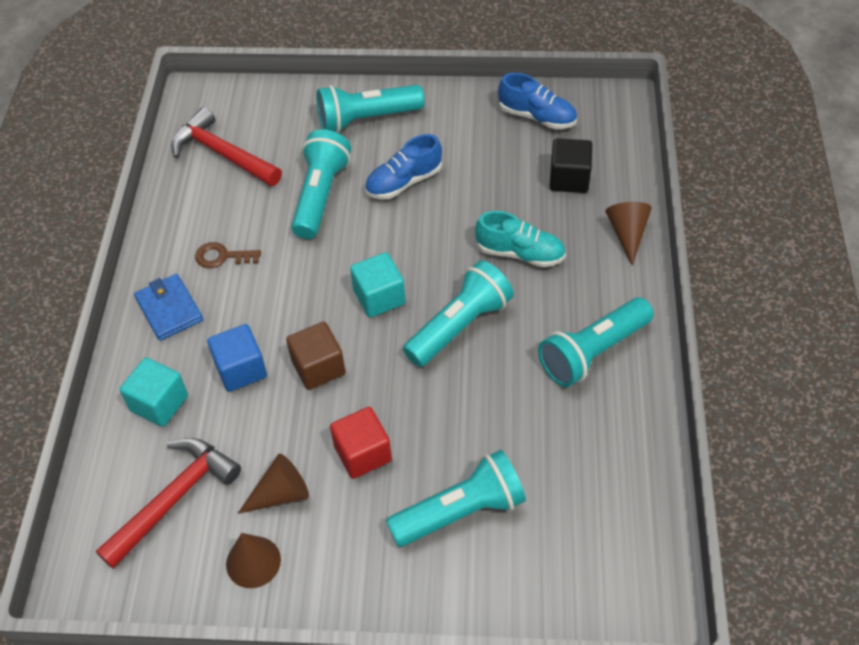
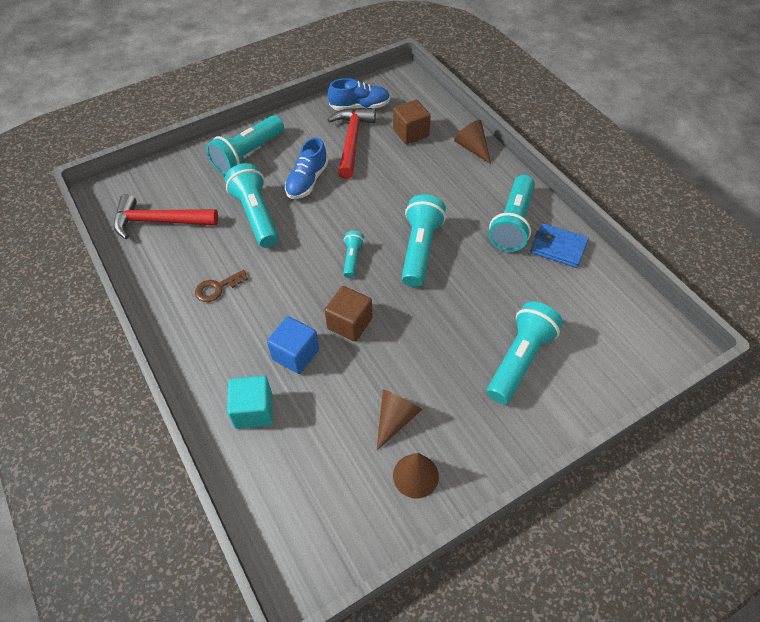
camera: 35 degrees left, 0 degrees up
red hammer [96,438,241,569] -> red hammer moved to [327,108,376,179]
blue wallet [134,274,203,341] -> blue wallet moved to [530,223,589,268]
red cube [330,407,392,479] -> none
turquoise cube [350,252,405,318] -> turquoise flashlight [343,231,365,278]
turquoise shoe [475,211,566,267] -> none
black cube [549,138,592,193] -> brown cube [393,100,431,144]

